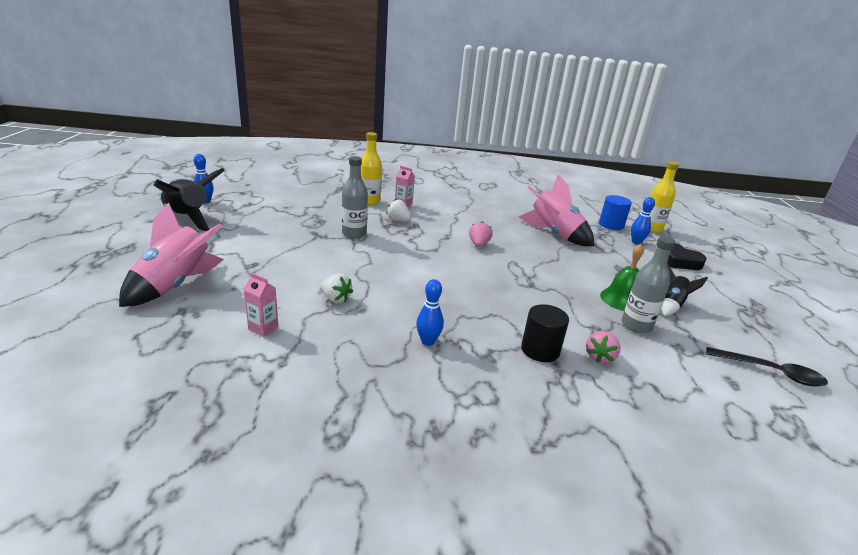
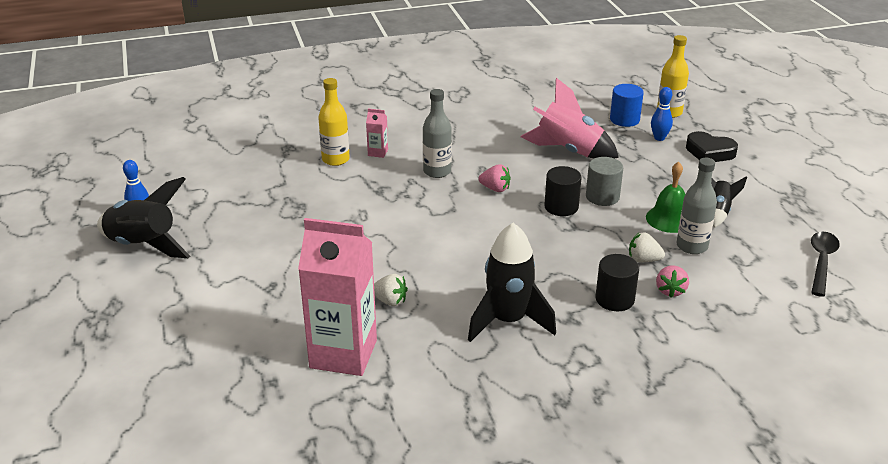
camera: 15 degrees left, 5 degrees up
pink rocket [119,203,224,307] -> none
pink carton [244,272,279,337] -> pink carton [298,218,377,376], size x2.48
grey bottle [342,156,368,239] -> grey bottle moved to [423,89,452,178]
white strawberry [386,199,411,221] -> white strawberry moved to [629,232,665,262]
blue bowling pin [416,279,444,346] -> black rocket [468,223,556,342]
pink strawberry [469,221,493,247] -> pink strawberry turned 120 degrees clockwise [479,164,510,192]
black spoon [706,347,828,387] -> black spoon turned 75 degrees counterclockwise [811,232,840,297]
none -> black cylinder [544,166,582,216]
none -> grey cylinder [586,157,623,206]

